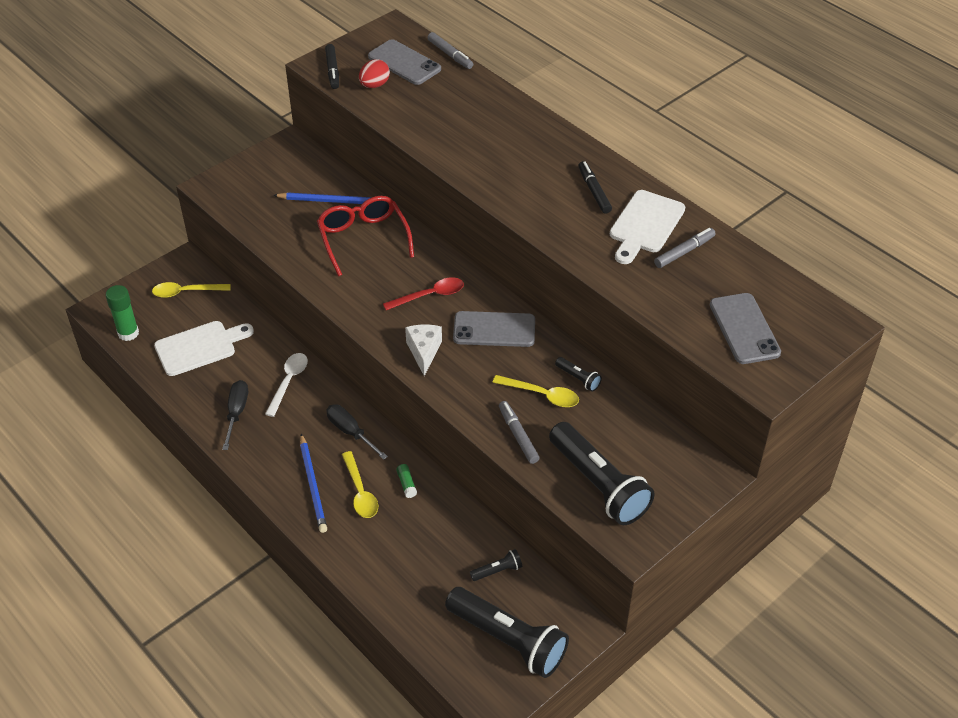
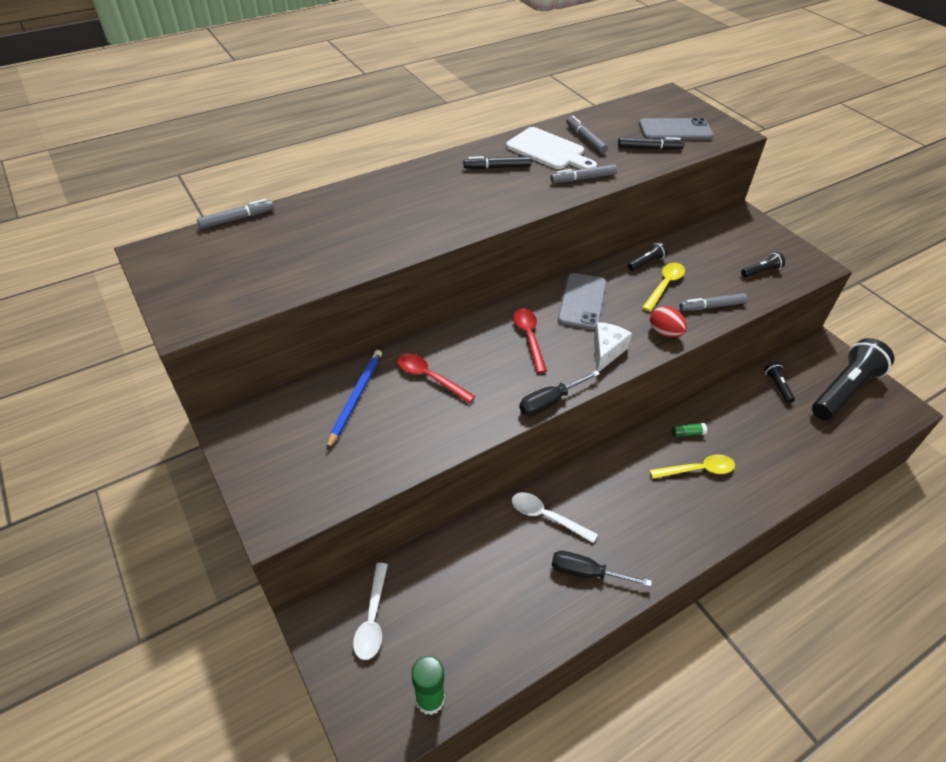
camera: 80 degrees left, 0 degrees up
yellow spoon [152,282,231,298] -> white spoon [353,563,388,660]
white cutting board [154,321,254,376] -> none
blue pencil [300,434,327,533] -> none
red glasses [317,196,414,276] -> red spoon [397,353,475,403]
black marker [325,44,339,89] -> black marker moved to [618,137,684,150]
black screwdriver [326,404,388,460] -> black screwdriver moved to [519,370,600,416]
red egg [359,59,390,88] -> red egg moved to [650,306,687,338]
grey phone [368,39,441,85] -> none
white cheese [405,324,442,376] -> white cheese turned 105 degrees clockwise [594,322,632,372]
black flashlight [549,422,655,525] -> black flashlight [741,252,785,277], size x0.42
none -> grey marker [551,164,617,183]

